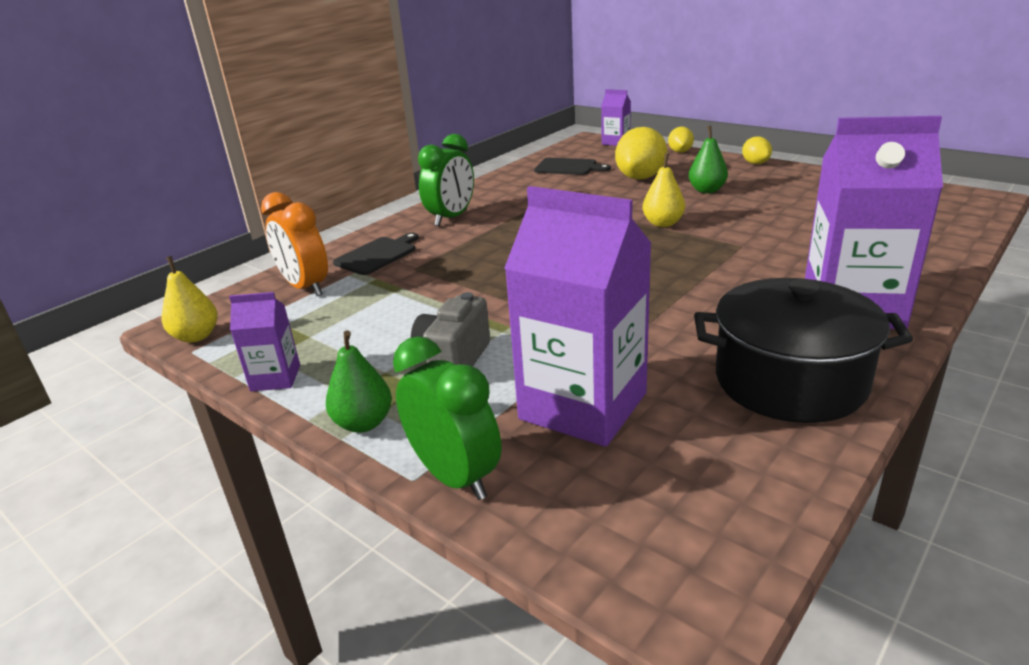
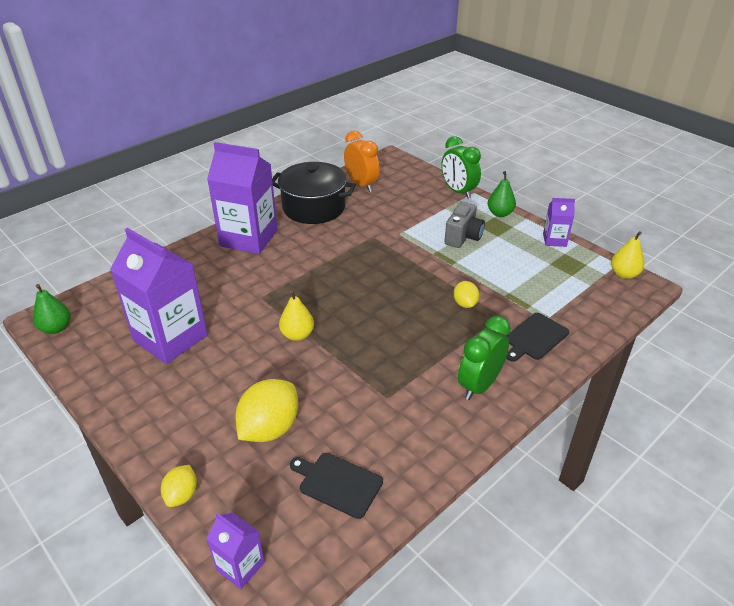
camera: 175 degrees left, 10 degrees up
orange clock [261,192,328,296] -> orange clock moved to [344,131,380,192]
purple carton [504,186,652,447] -> purple carton moved to [110,228,208,364]
green pear [689,126,728,193] -> green pear moved to [33,284,71,334]
yellow lemon [742,137,772,164] -> yellow lemon moved to [454,281,479,308]

